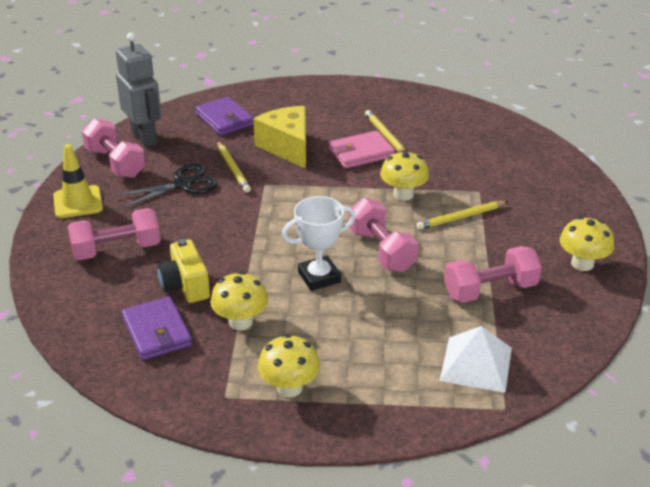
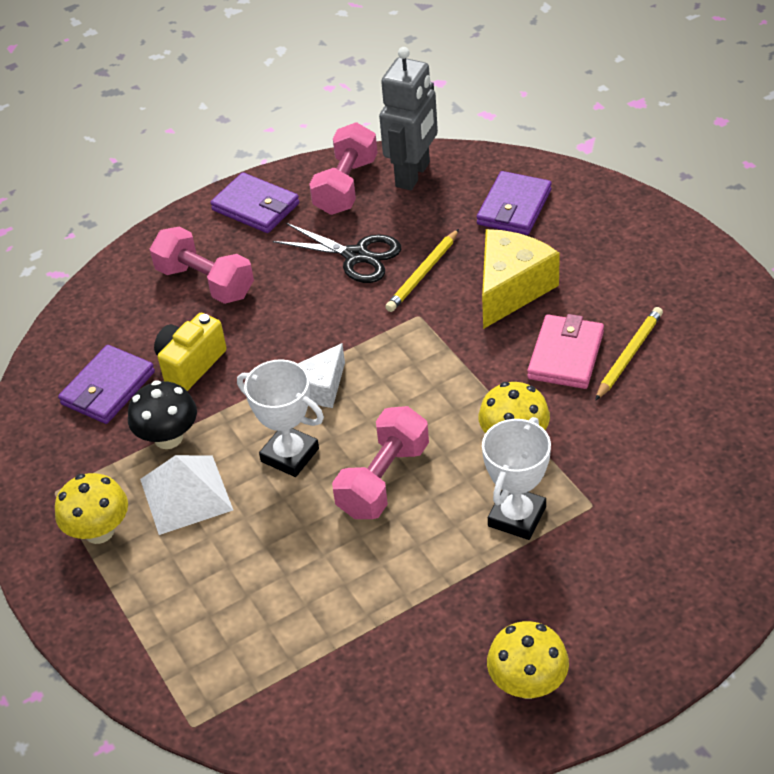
camera: 60 degrees right, 10 degrees up
yellow traffic cone [53,144,103,218] -> purple wallet [210,172,299,233]
yellow mushroom [210,271,268,330] -> black mushroom [128,380,197,449]
pink wallet [329,131,395,168] -> pink wallet turned 75 degrees clockwise [527,314,604,389]
yellow pencil [416,201,508,230] -> white trophy [482,417,551,540]
white pyramid [440,326,512,393] -> white pyramid moved to [140,455,233,535]
pink dumbbell [444,246,542,303] -> none
none -> white cheese [298,343,345,408]

